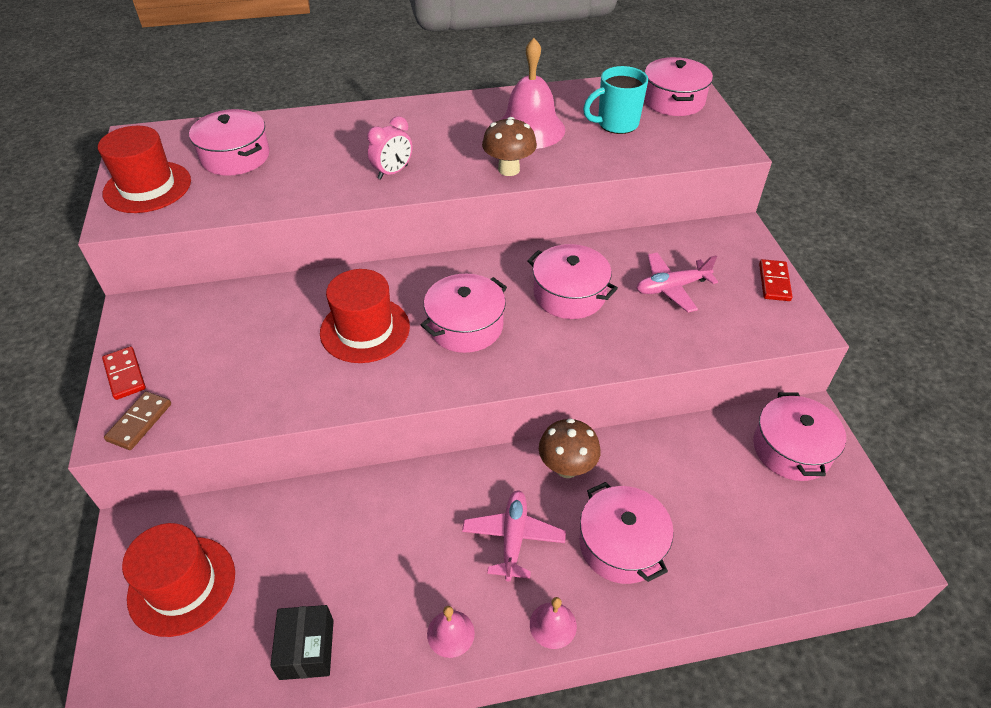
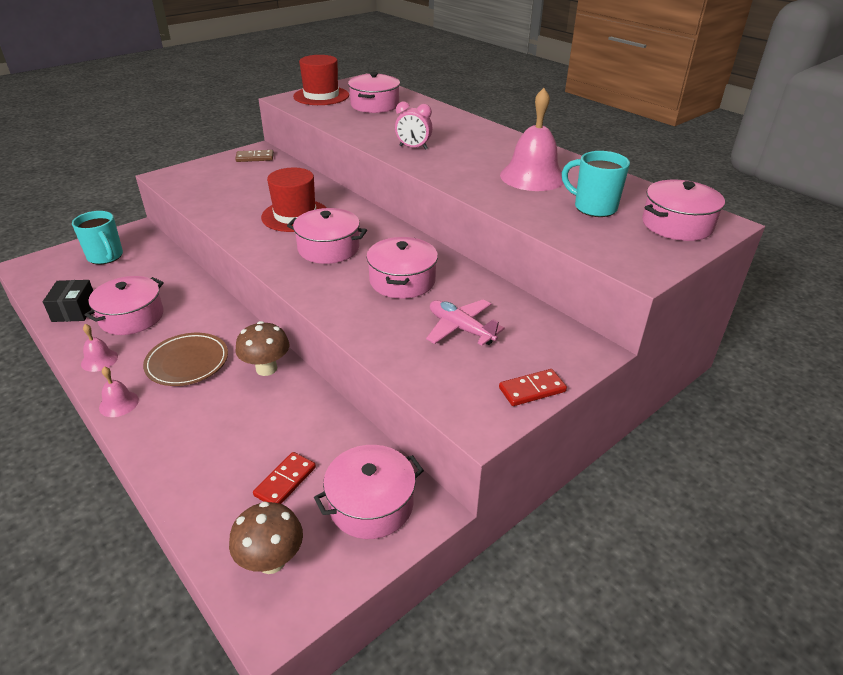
camera: 60 degrees right, 10 degrees down
red domino [102,346,146,400] -> red domino moved to [253,452,316,504]
brown domino [104,391,171,450] -> brown domino moved to [235,150,274,162]
red hat [122,523,235,637] -> turquoise mug [72,211,123,264]
black box [270,605,334,680] -> black box turned 60 degrees counterclockwise [43,280,93,322]
pink plane [462,490,566,581] -> brown plate [143,333,228,386]
brown mushroom [482,117,537,176] -> brown mushroom moved to [229,501,303,574]
pink pot [579,482,674,584] -> pink pot moved to [85,276,164,335]

